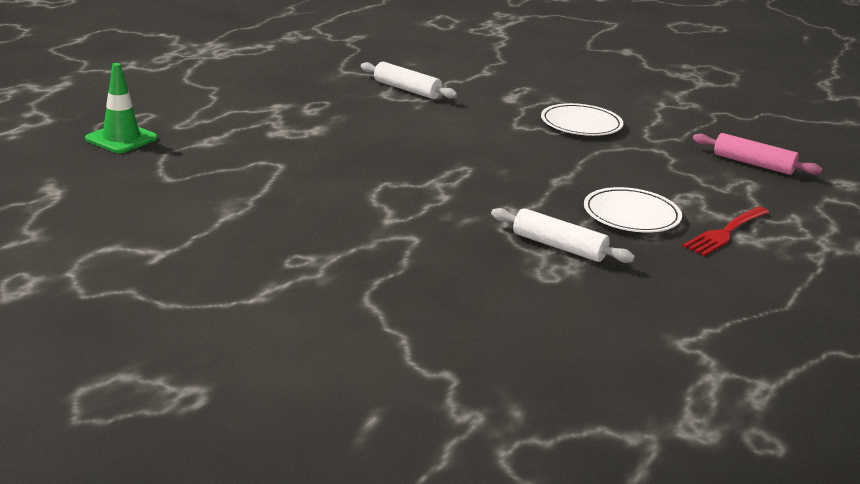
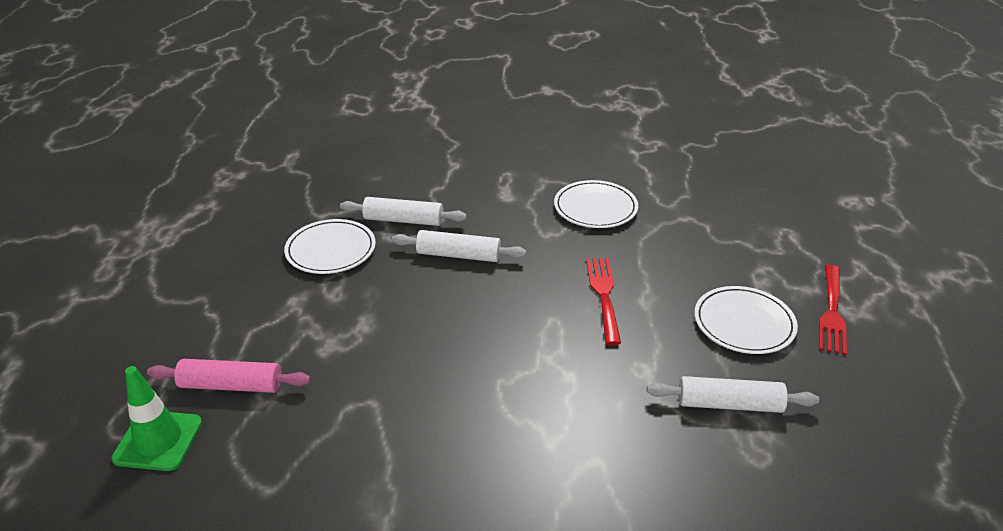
camera: 25 degrees left, 10 degrees up
pink rolling pin [692,133,822,175] -> pink rolling pin moved to [147,359,311,393]
none -> white plate [284,219,376,274]
none -> white rolling pin [392,230,526,262]
none -> red fork [586,258,621,345]

